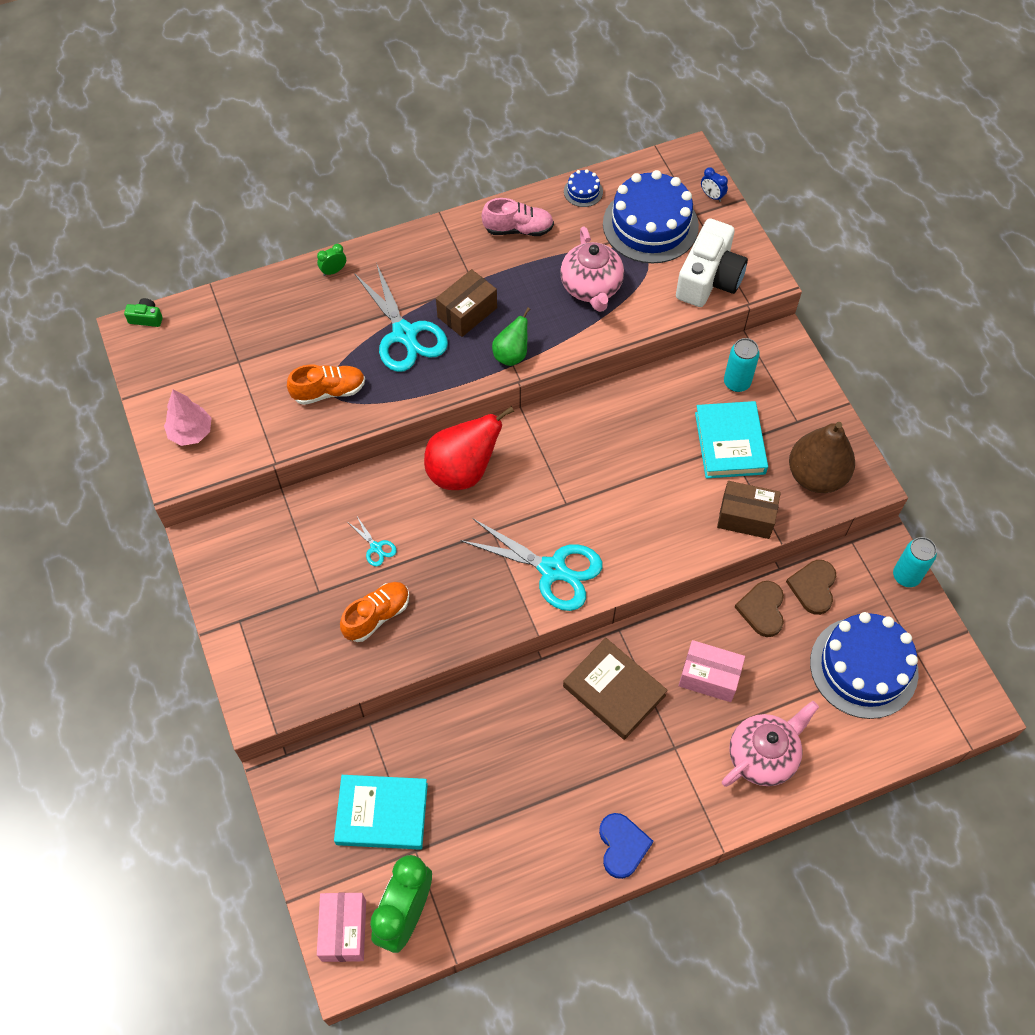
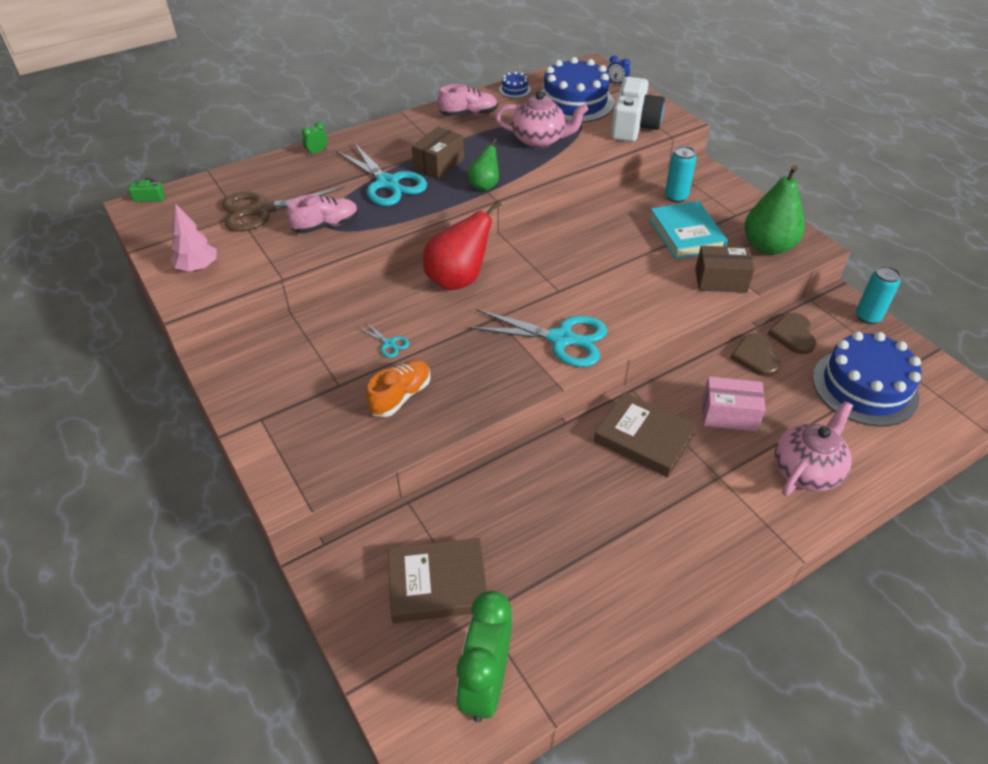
camera: 10 degrees left, 15 degrees down
orange shoe [287,365,365,405] -> pink shoe [286,194,358,234]
pink box [317,893,366,962] -> none
turquoise book [334,775,428,850] -> brown book [388,538,487,623]
pink teapot [560,226,624,312] -> pink teapot turned 60 degrees counterclockwise [495,91,588,148]
blue heart [599,813,653,879] -> none
brown pear [789,422,855,493] -> green pear [744,165,805,255]
none -> brown scissors [222,187,349,232]

